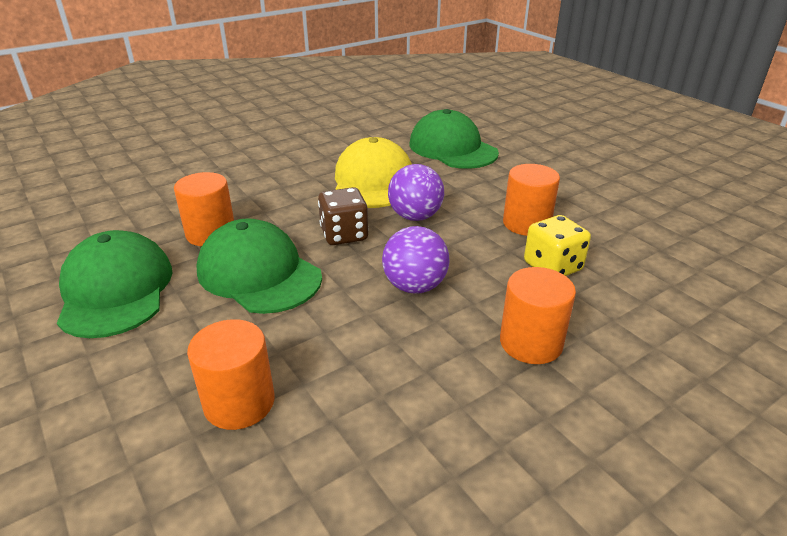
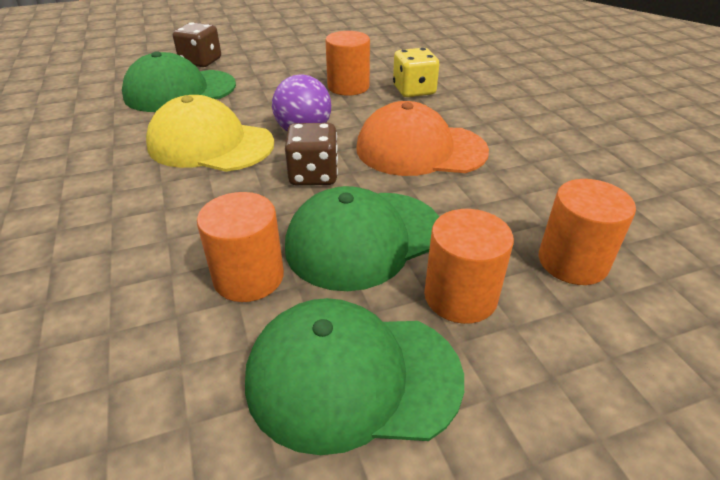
camera: 75 degrees left, 5 degrees up
purple ball [382,226,450,293] -> orange cap [356,101,489,176]
orange cylinder [500,267,576,364] -> orange cylinder moved to [424,209,514,324]
none -> brown dice [173,22,221,67]

